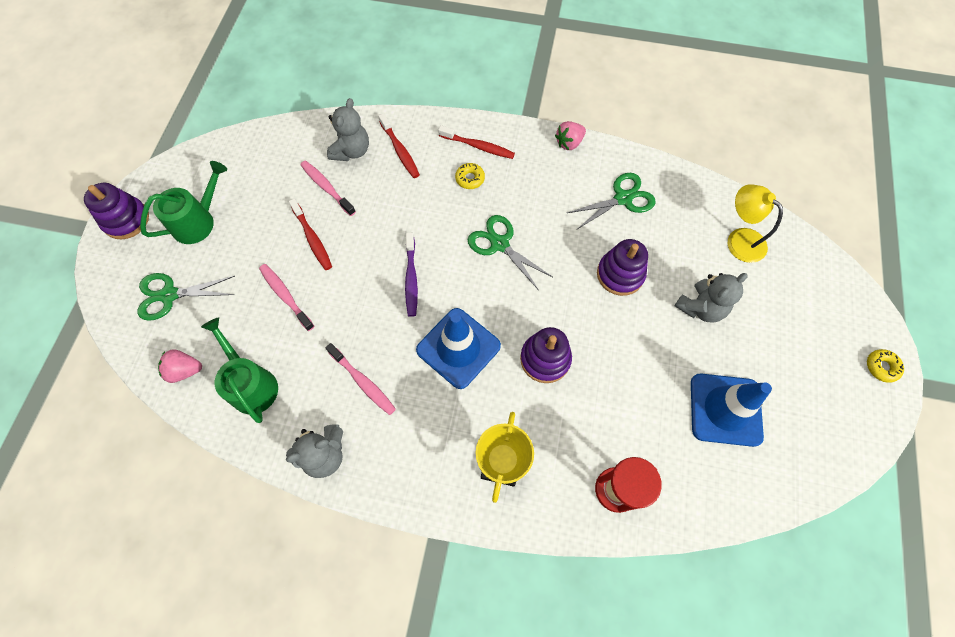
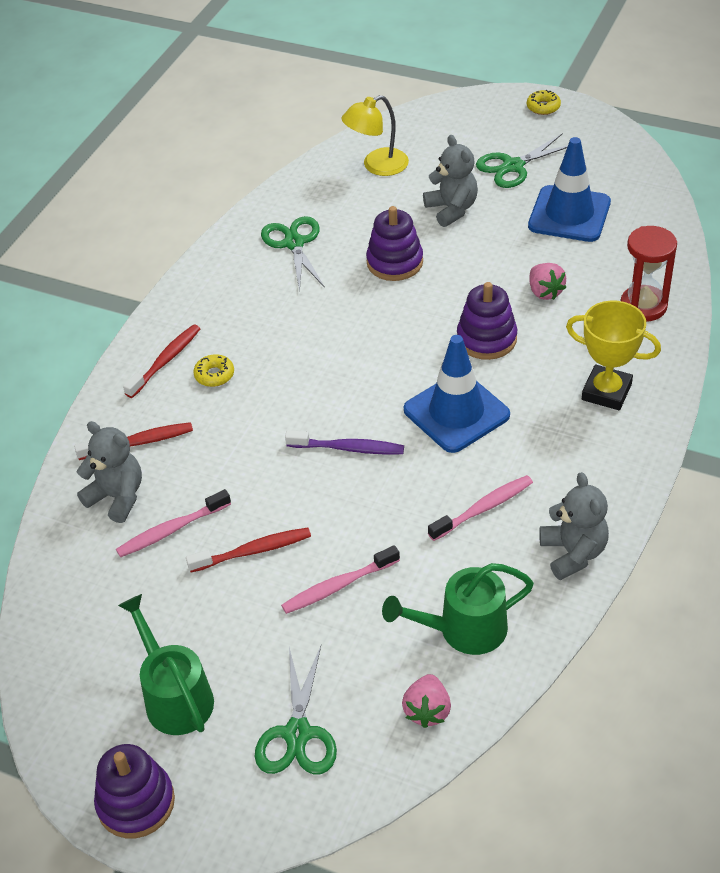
camera: 75 degrees left, 20 degrees down
green scissors [468,215,553,289] -> green scissors moved to [476,133,568,188]
pink strawberry [555,121,586,150] -> pink strawberry moved to [529,263,566,300]

